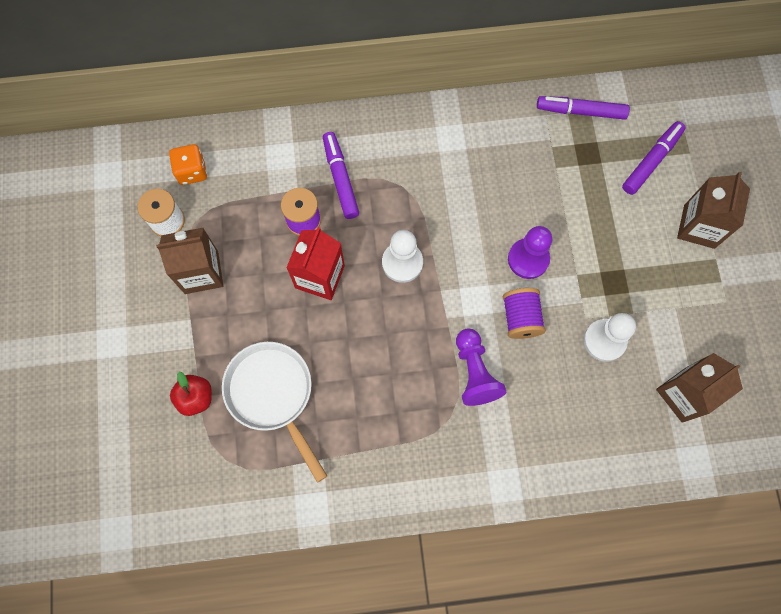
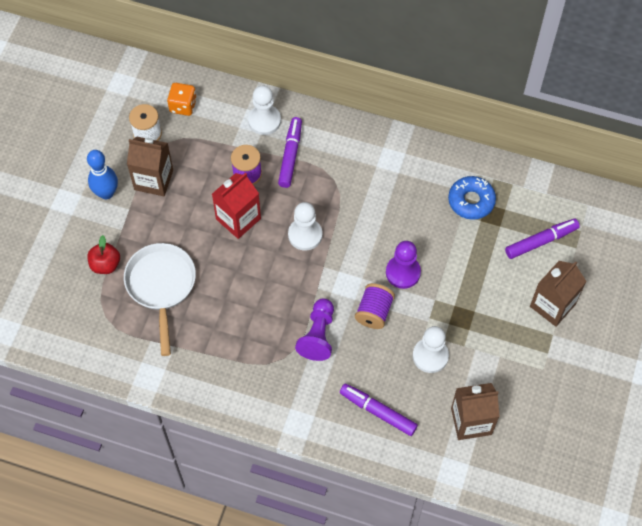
camera: 25 degrees right, 10 degrees down
purple marker [537,96,630,120] -> purple marker moved to [340,384,418,436]
none -> blue bowling pin [87,150,118,199]
none -> white pawn [248,86,281,135]
none -> blue donut [448,176,496,220]

